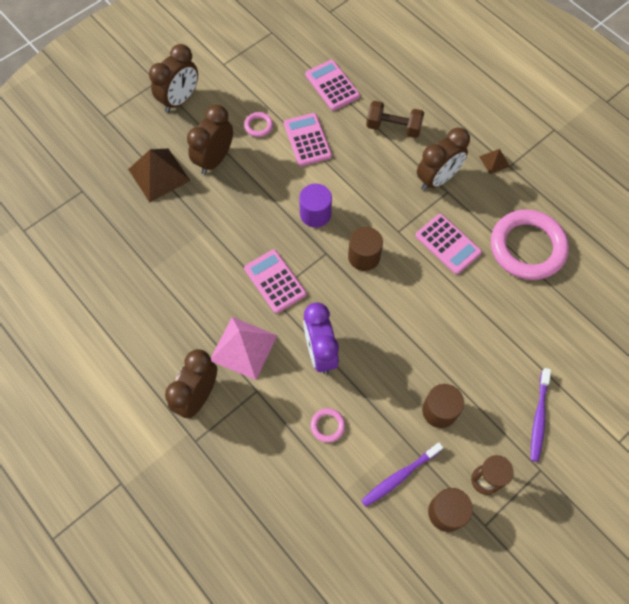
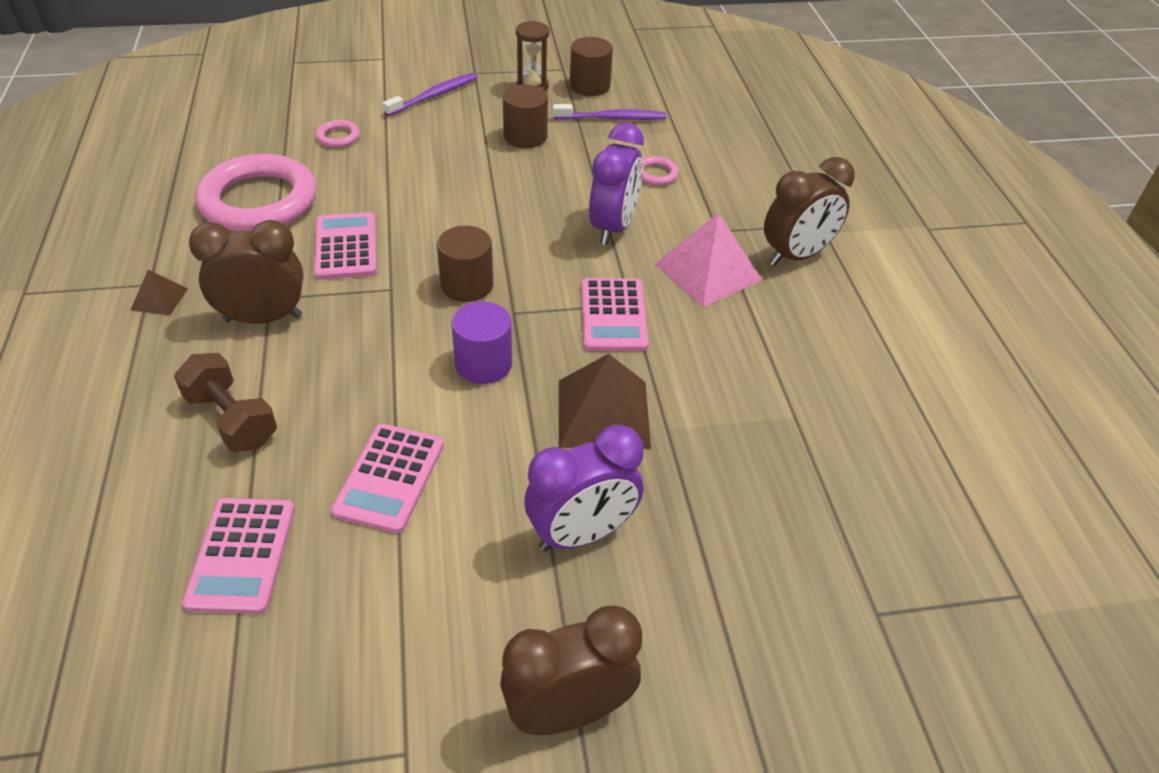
camera: 150 degrees left, 20 degrees down
brown pyramid [128,148,190,202] -> brown pyramid moved to [559,354,651,449]
brown clock [187,105,233,175] -> purple clock [524,424,644,551]
pink ring [244,112,273,137] -> pink ring moved to [316,120,360,148]

